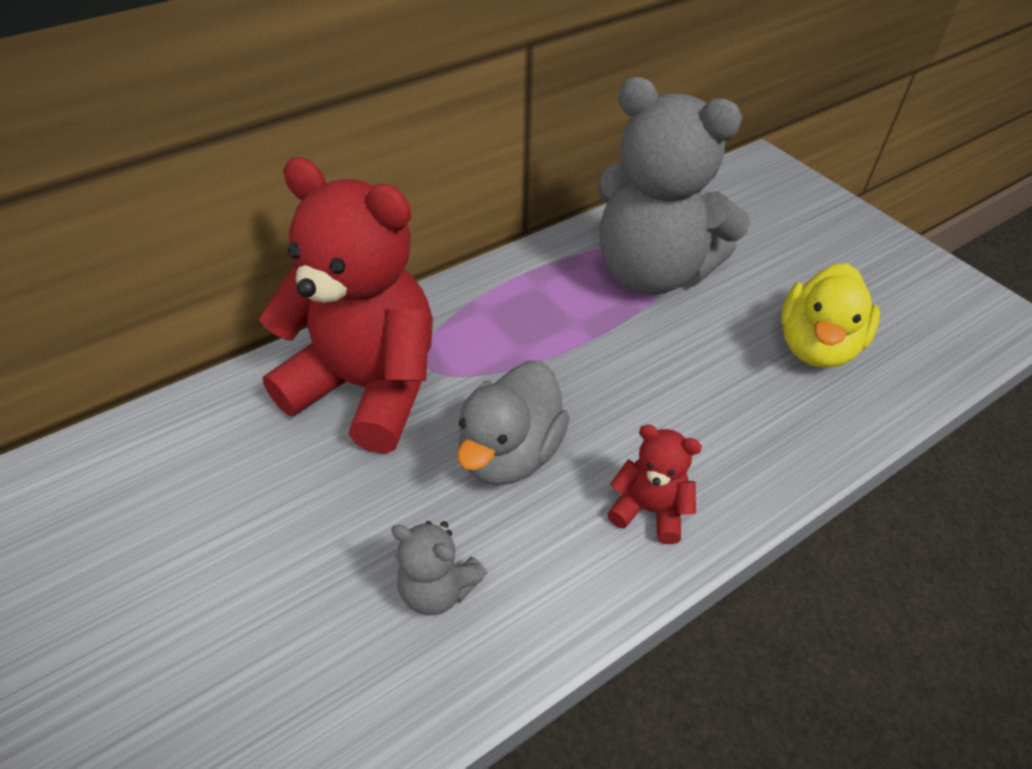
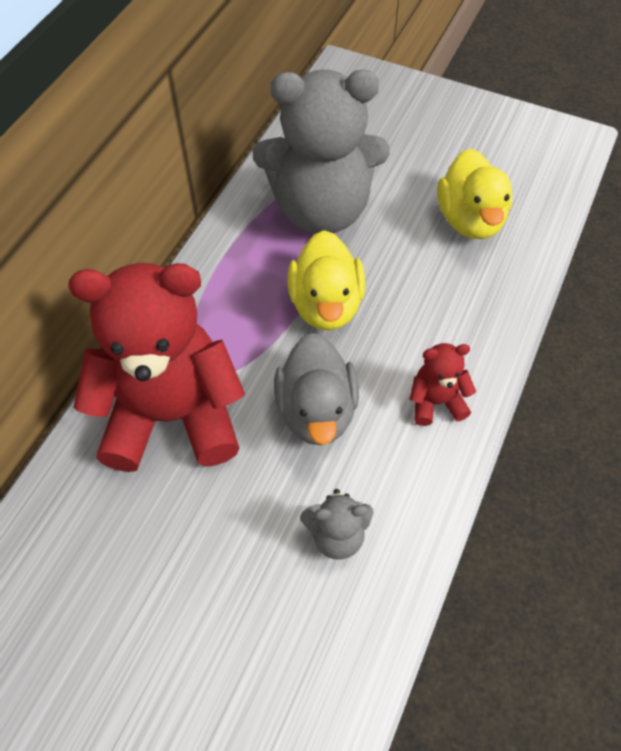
camera: 30 degrees left, 10 degrees up
none -> yellow duck [287,230,365,330]

